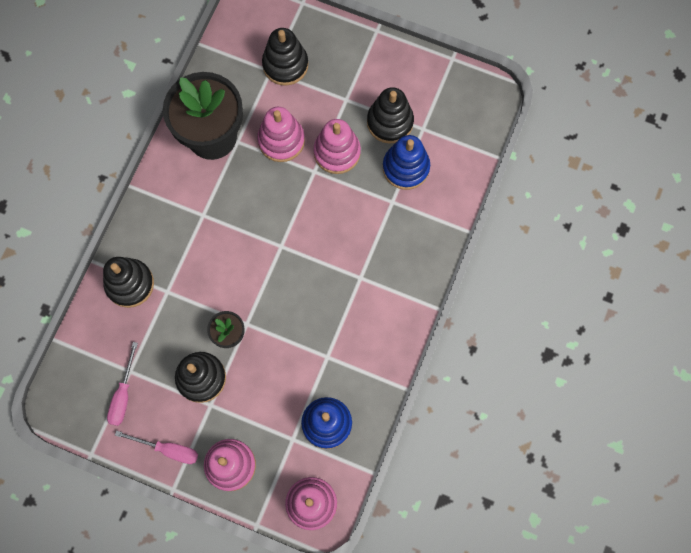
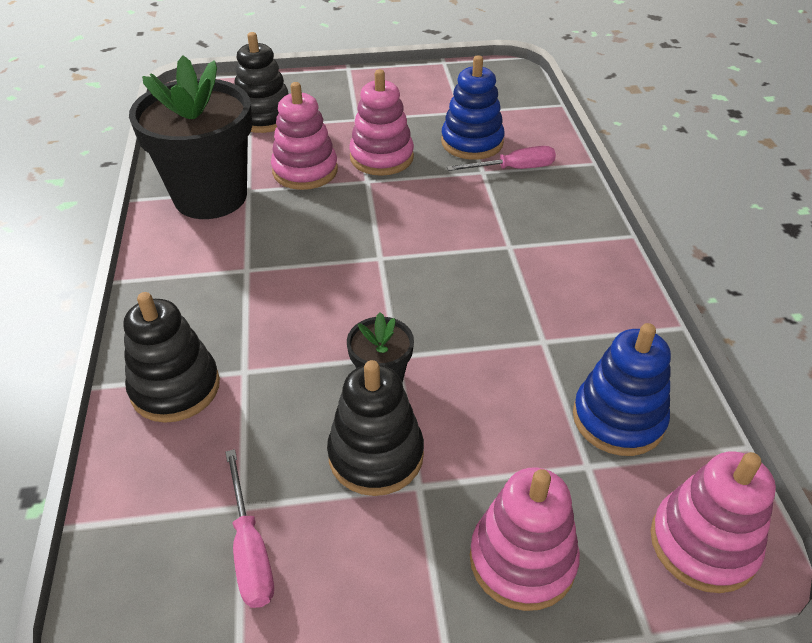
camera: 30 degrees left, 30 degrees down
pink screwdriver [115,431,198,464] -> pink screwdriver moved to [447,146,556,171]
black stacking toy [367,87,414,144] -> none

